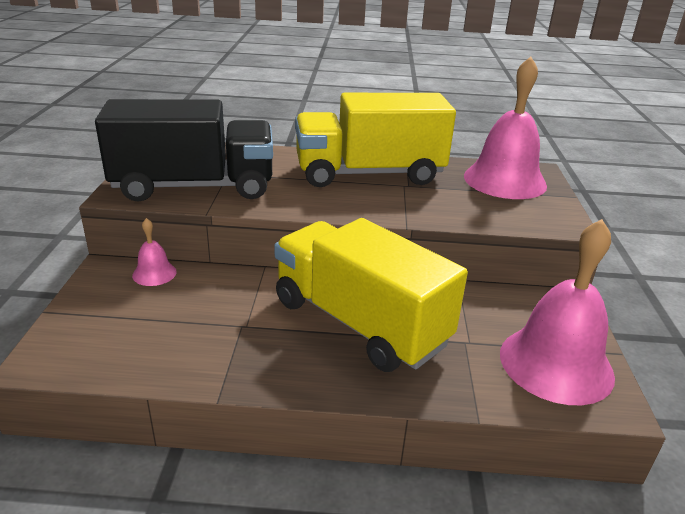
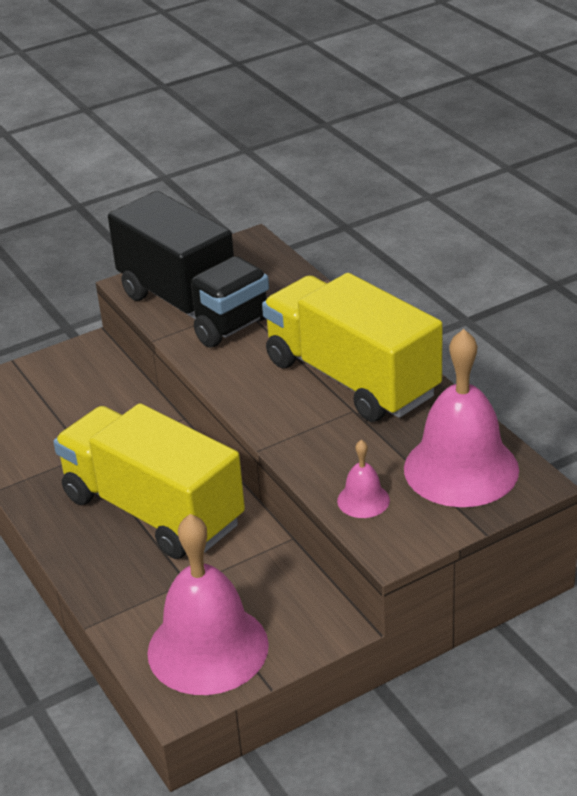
camera: 60 degrees right, 5 degrees up
pink bell [132,218,177,286] -> pink bell moved to [337,440,390,518]
yellow truck [274,218,468,372] -> yellow truck turned 60 degrees counterclockwise [53,403,245,559]

